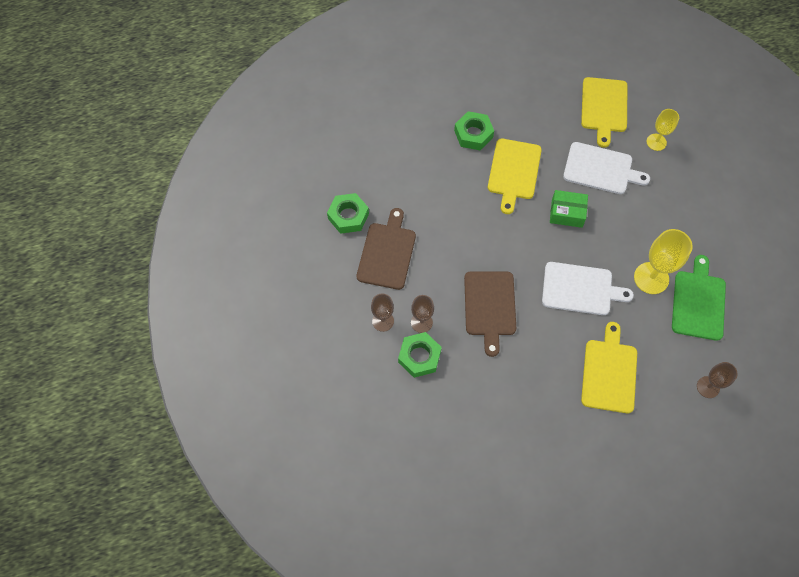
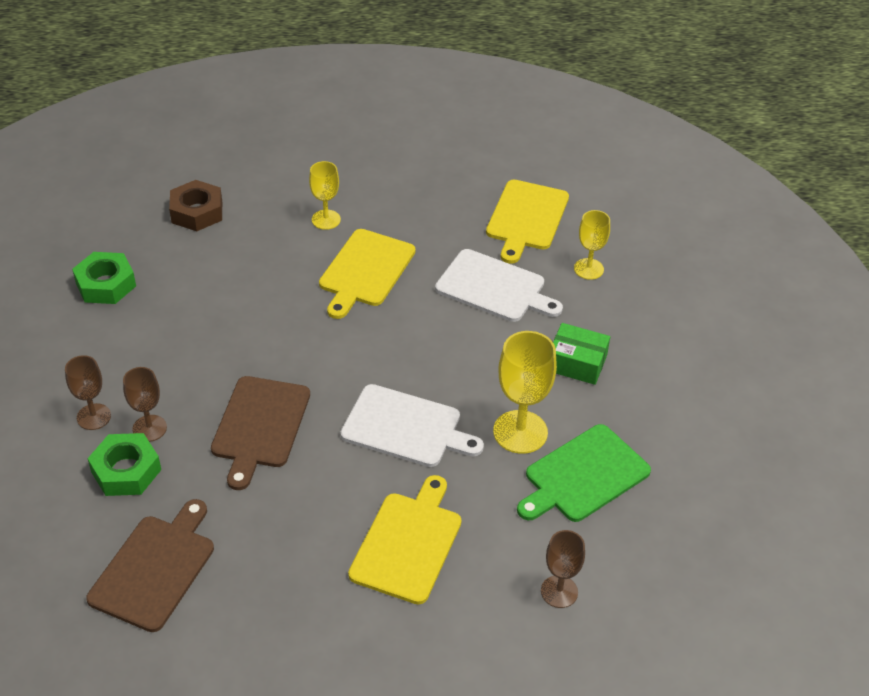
camera: 10 degrees right, 20 degrees down
brown cutting board [356,208,416,290] -> brown cutting board moved to [86,499,214,632]
green nut [454,111,494,150] -> yellow goblet [309,161,341,230]
green box [550,190,588,228] -> green box moved to [553,323,610,385]
green cutting board [672,255,726,341] -> green cutting board turned 150 degrees counterclockwise [517,424,651,522]
none -> brown nut [169,180,222,231]

